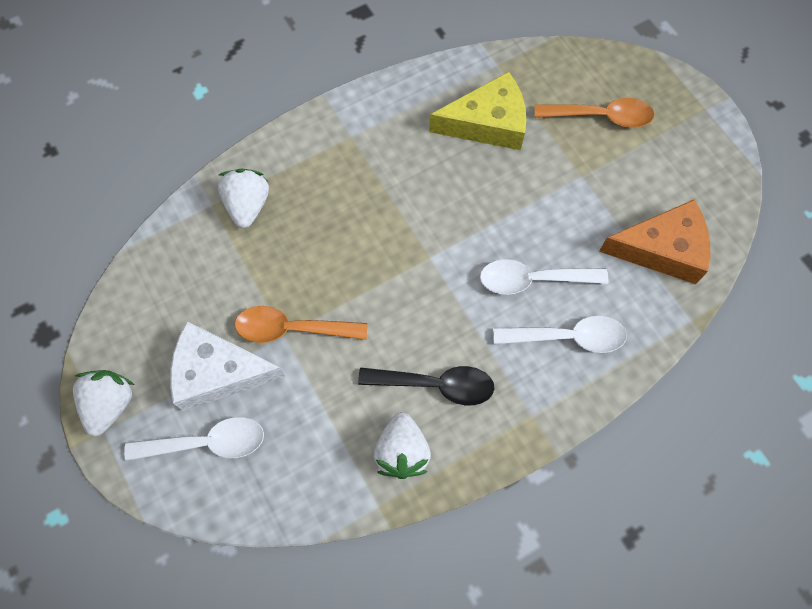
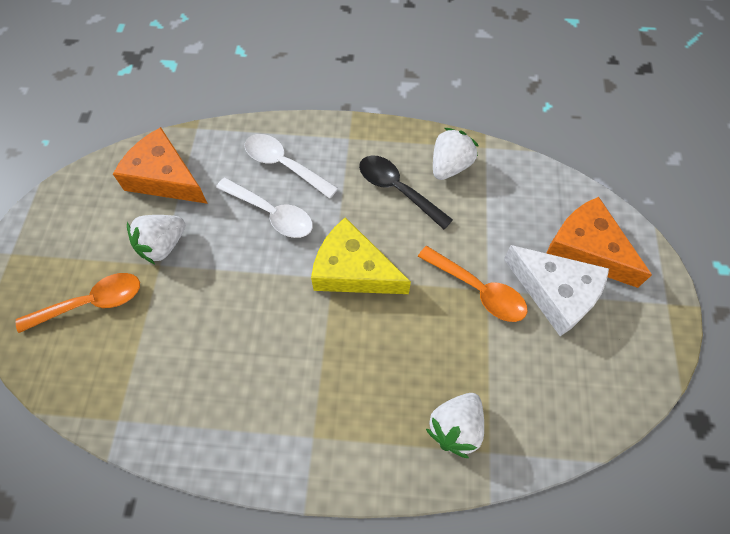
camera: 145 degrees left, 5 degrees down
white strawberry [73,370,134,436] -> white strawberry moved to [127,215,185,265]
white spoon [124,417,264,461] -> orange cheese [547,197,652,288]
yellow cheese [429,71,526,150] -> yellow cheese moved to [311,217,411,294]
orange spoon [535,98,654,128] -> orange spoon turned 120 degrees clockwise [16,273,140,333]

